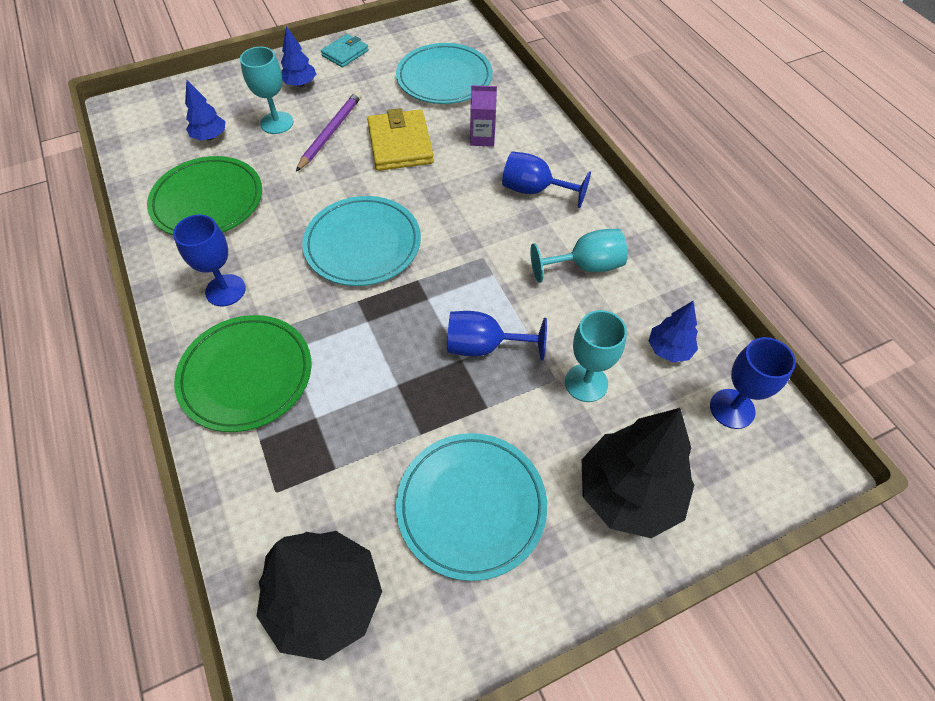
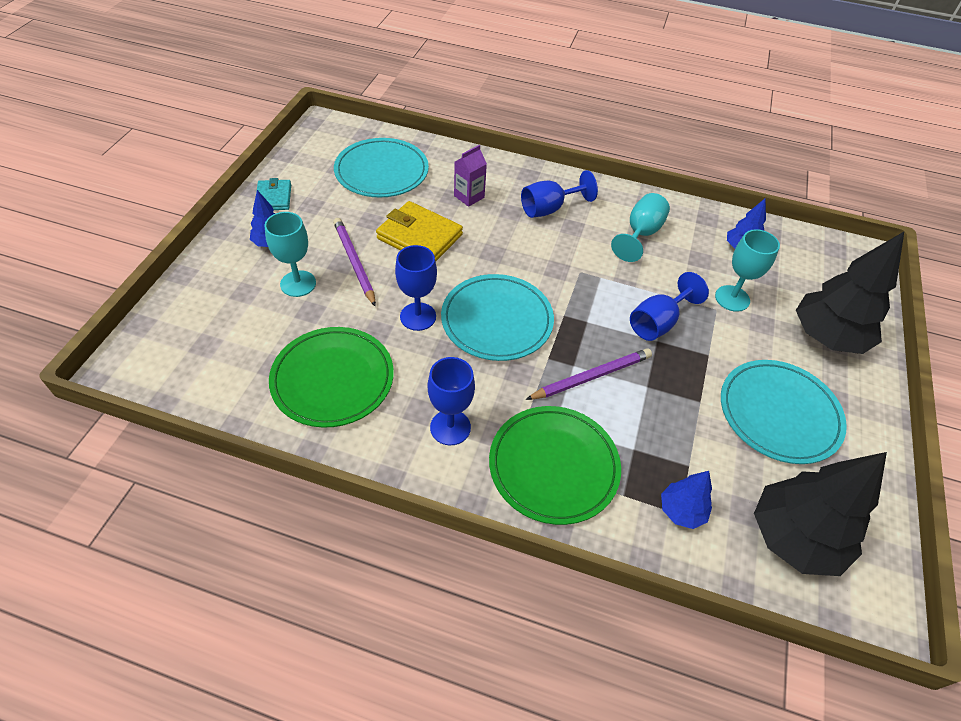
camera: 50 degrees left, 5 degrees down
blue tree [185,80,225,141] -> blue tree moved to [661,471,712,529]
blue goblet [710,337,796,429] -> blue goblet moved to [395,245,437,331]
none -> purple pencil [525,348,652,400]

